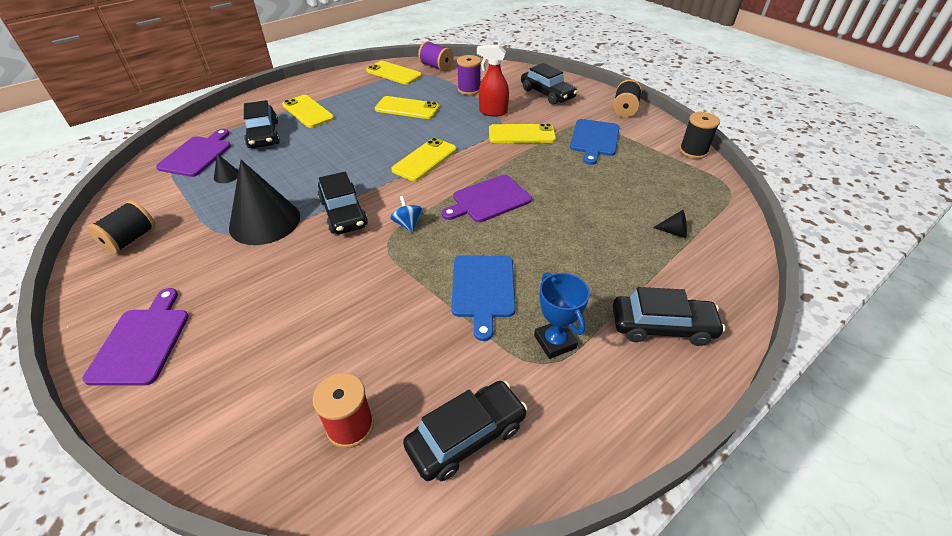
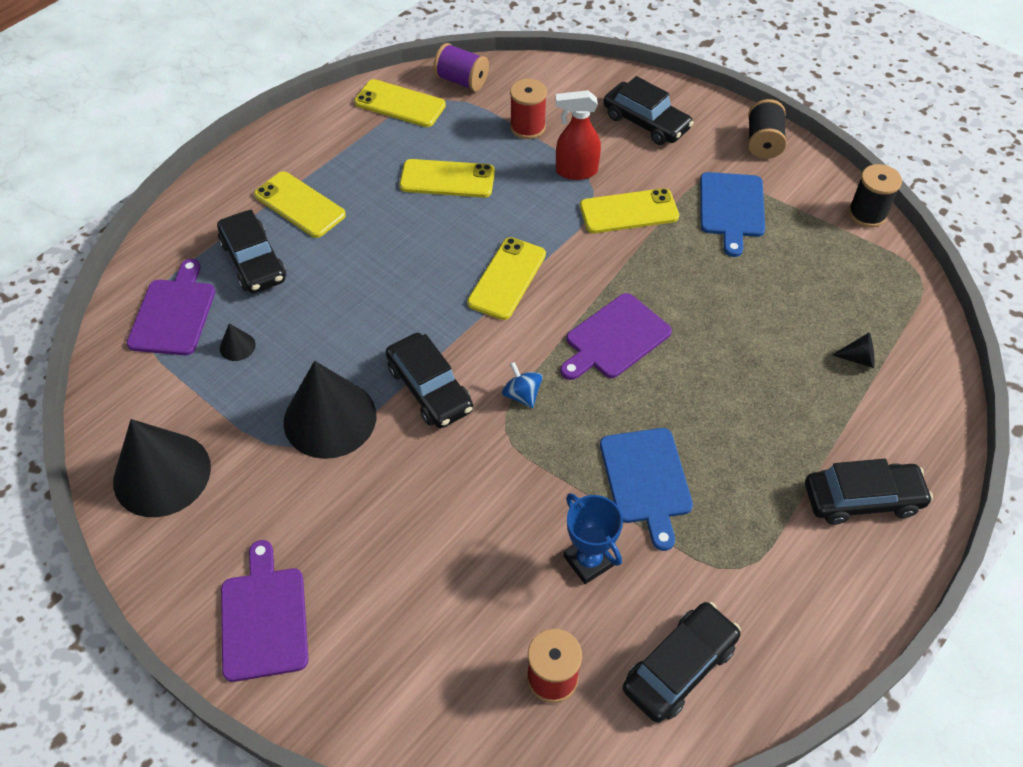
camera: 10 degrees left, 10 degrees up
black spool [87,200,156,254] -> black cone [113,419,211,517]
purple spool [457,55,481,95] -> red spool [510,79,547,139]
blue trophy [534,272,590,359] -> blue trophy moved to [564,493,623,584]

